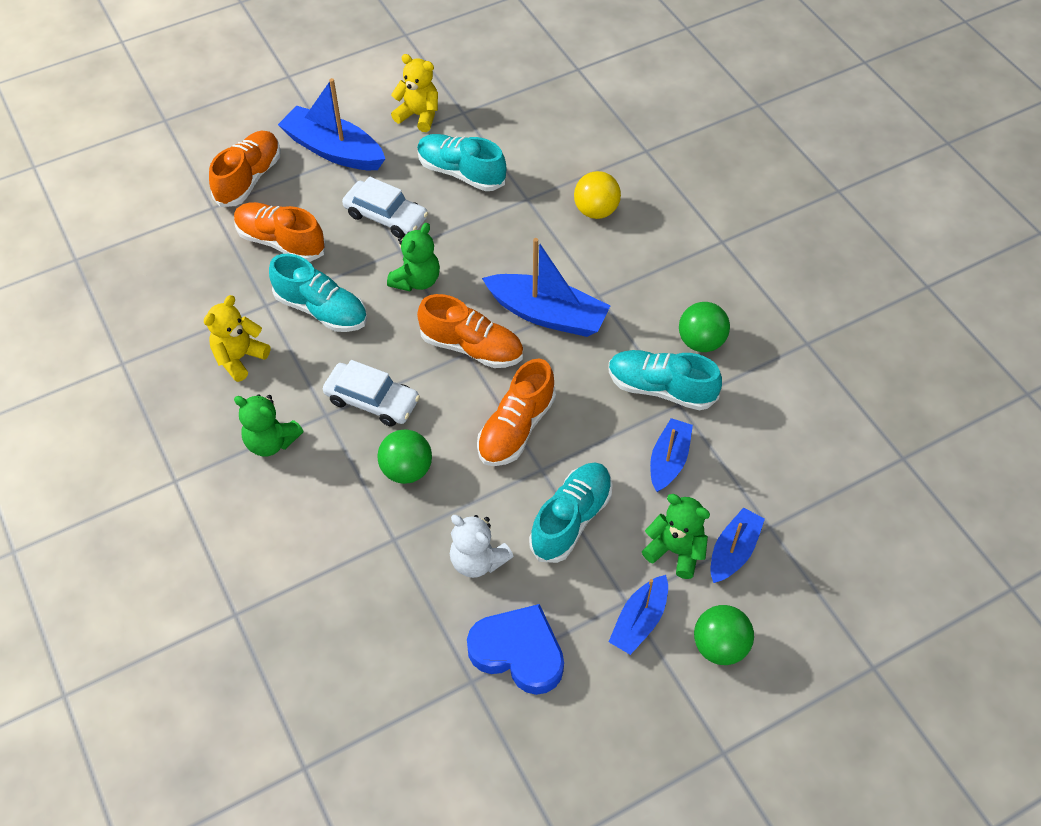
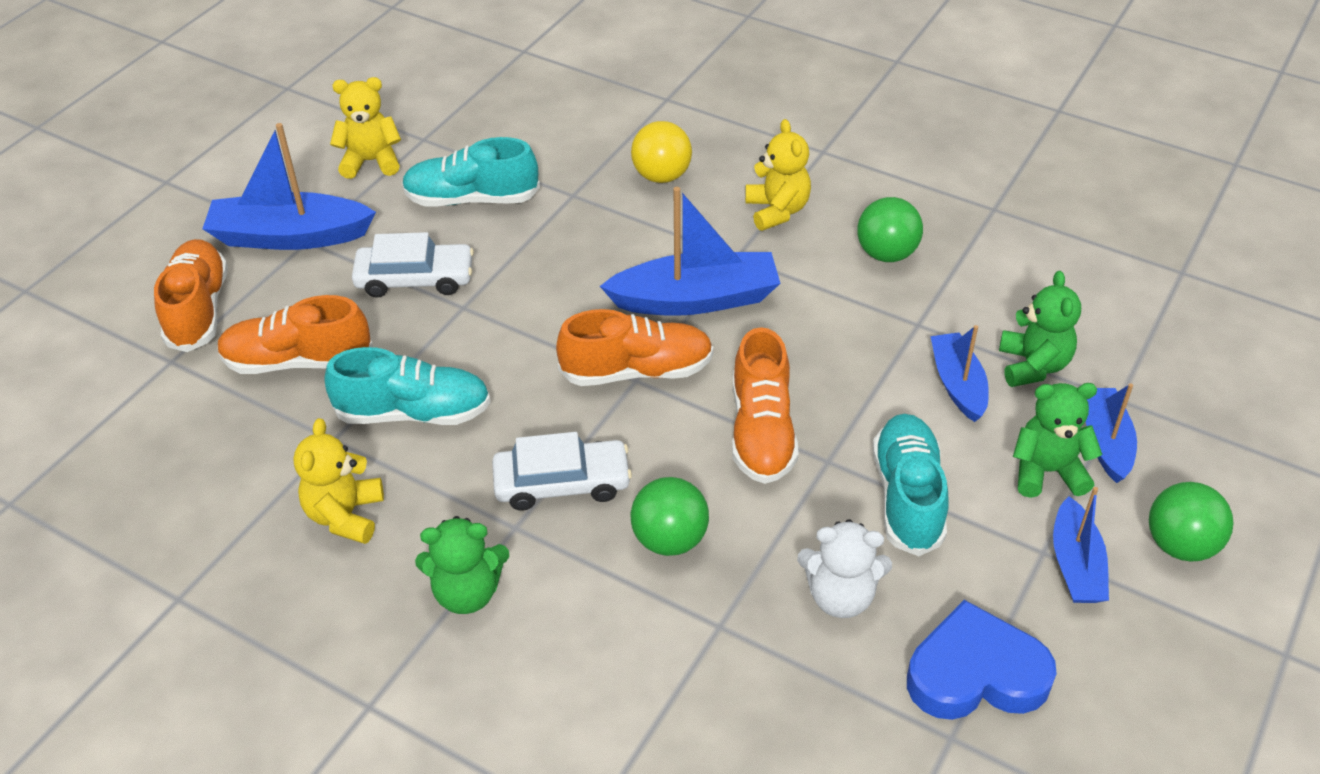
camera: 30 degrees left, 10 degrees down
green teddy bear [387,223,440,291] -> green teddy bear moved to [999,271,1081,387]
turquoise shoe [609,350,722,410] -> none
none -> yellow teddy bear [745,119,811,231]

